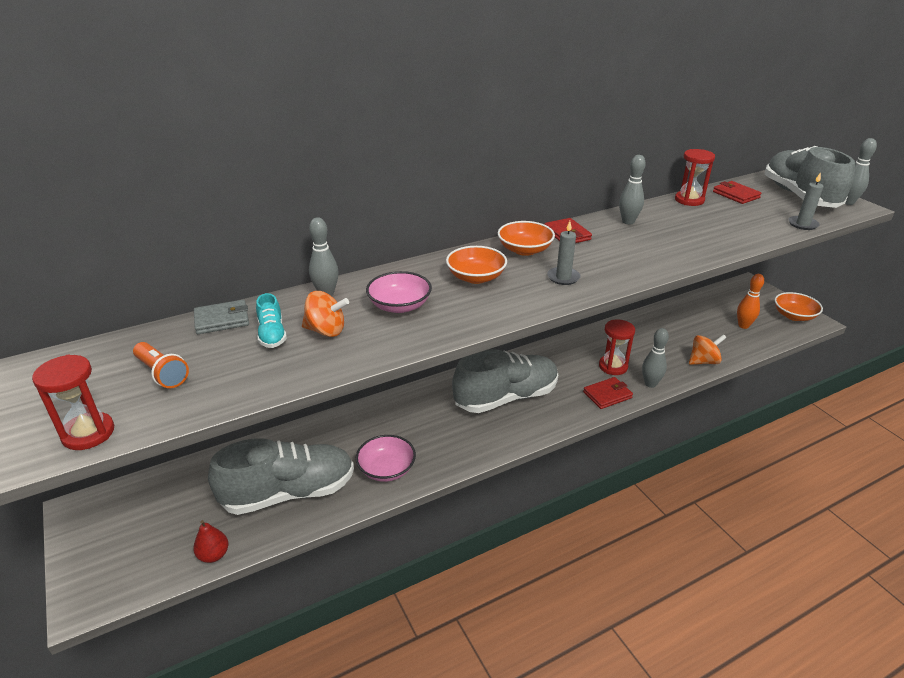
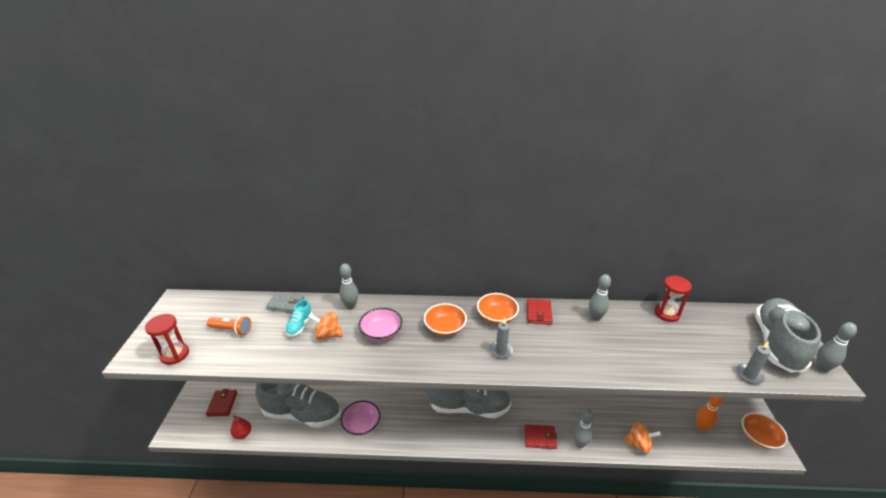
camera: 30 degrees right, 0 degrees up
orange flashlight [133,342,189,388] -> orange flashlight turned 60 degrees counterclockwise [207,316,251,335]
orange spinning top [302,291,349,337] -> orange spinning top turned 150 degrees clockwise [308,311,343,340]
red hourglass [599,320,635,375] -> none
red wallet [713,181,762,204] -> red wallet moved to [206,389,237,417]

